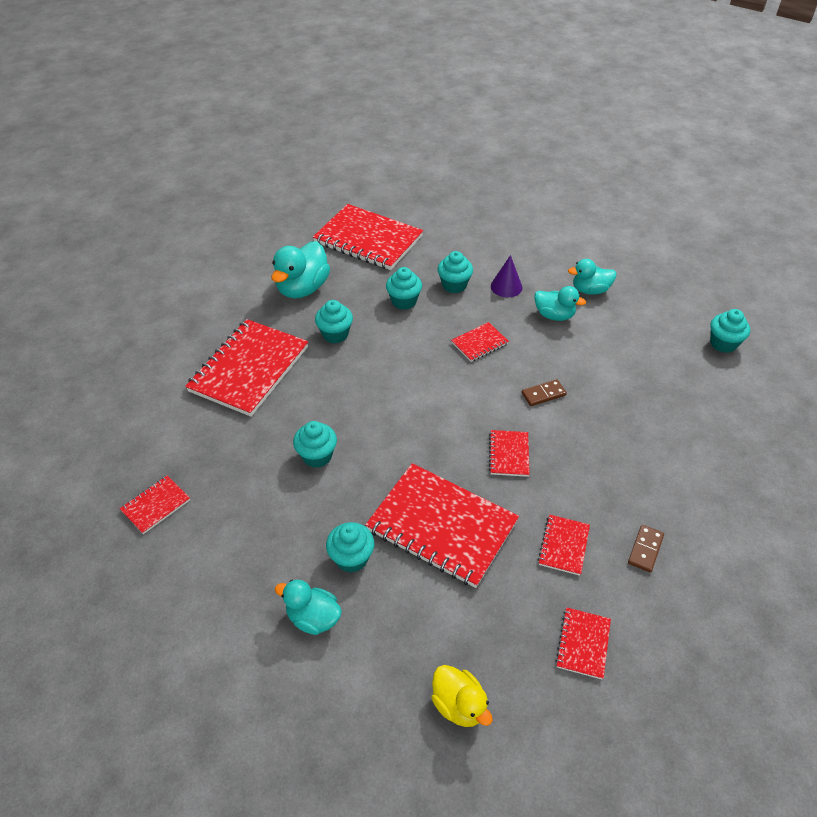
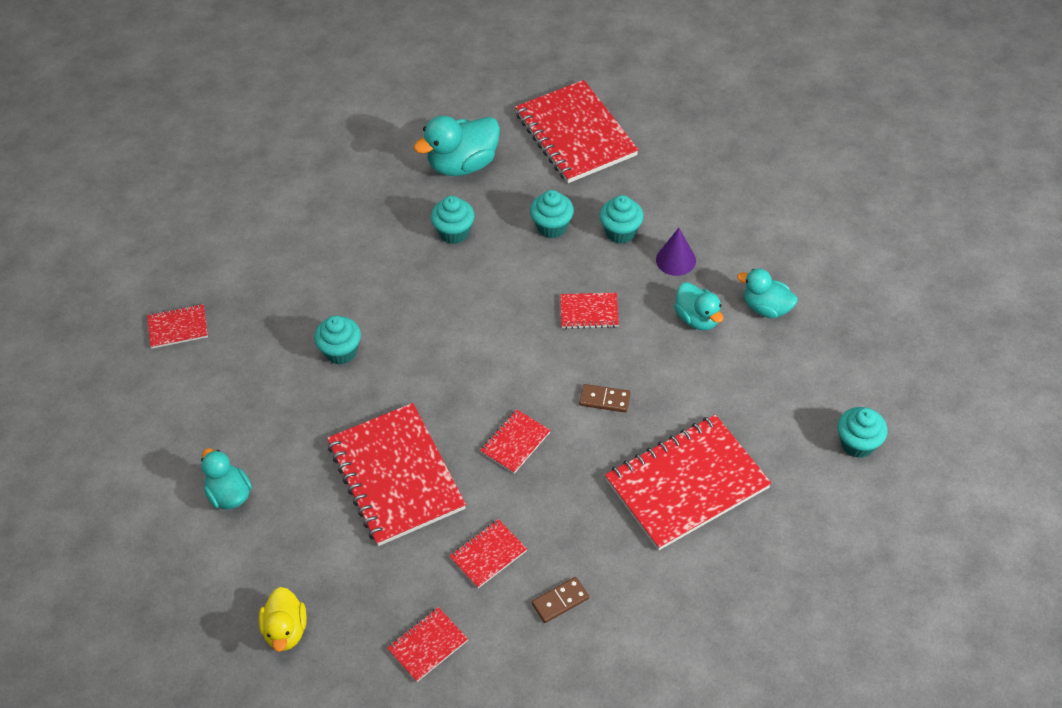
camera: 35 degrees right, 5 degrees up
red notebook [185,319,308,416] -> red notebook moved to [605,415,772,550]
turquoise cupcake [326,522,375,573] -> none

